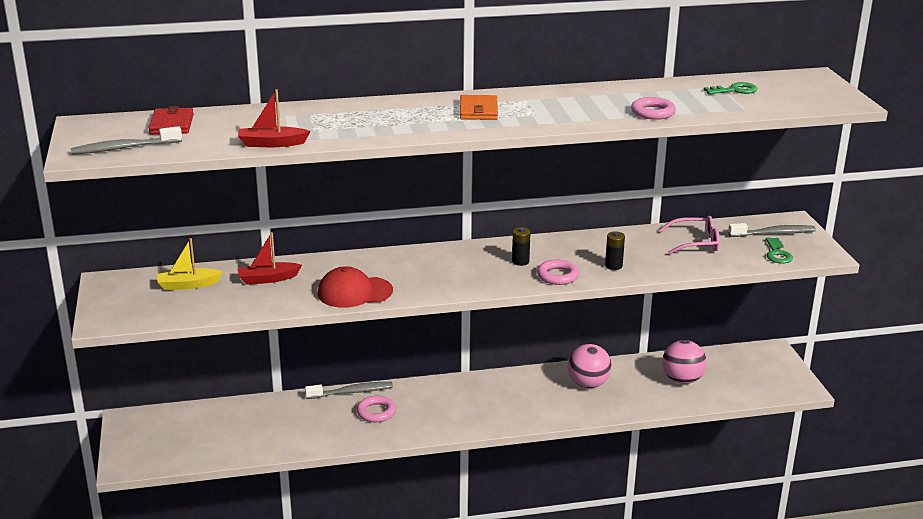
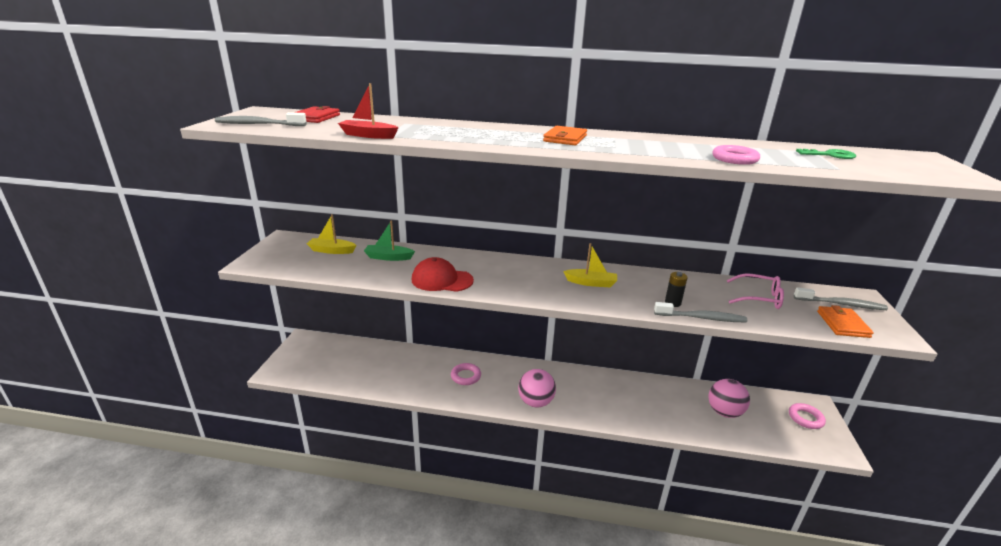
camera: 20 degrees right, 0 degrees up
red boat [237,232,302,285] -> green boat [364,221,415,261]
grey toothbrush [305,382,393,399] -> grey toothbrush moved to [654,302,747,323]
black battery [512,227,531,266] -> yellow boat [563,243,617,287]
pink ring [537,259,579,285] -> pink ring moved to [789,403,826,429]
pink ball [568,344,612,388] -> pink ball moved to [518,369,556,407]
green key [766,237,793,264] -> orange wallet [817,305,874,338]

